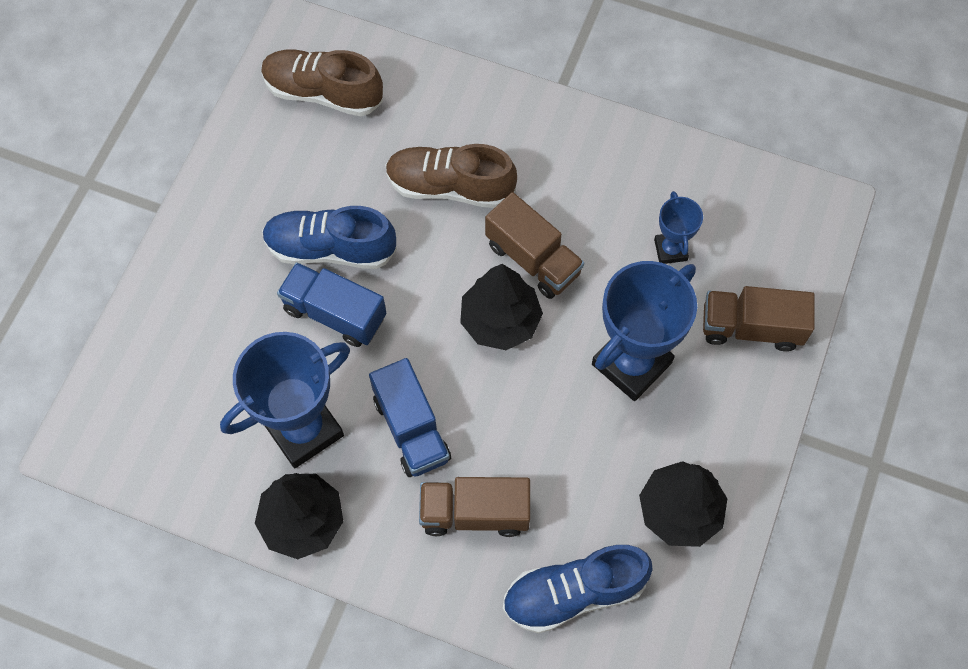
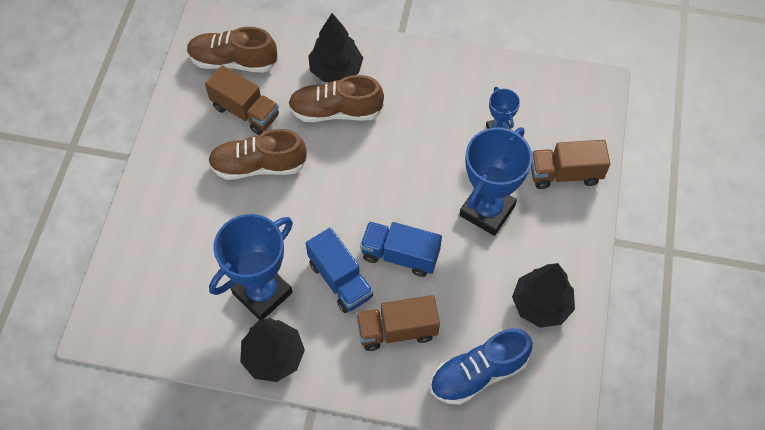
camera: 10 degrees left, 5 degrees down
blue shoe [262,206,397,269] -> brown shoe [208,129,307,180]
blue truck [277,262,386,347] -> blue truck moved to [360,222,442,277]
black tree [460,264,543,350] -> black tree moved to [308,13,363,82]
brown truck [485,192,584,299] -> brown truck moved to [205,65,279,135]

